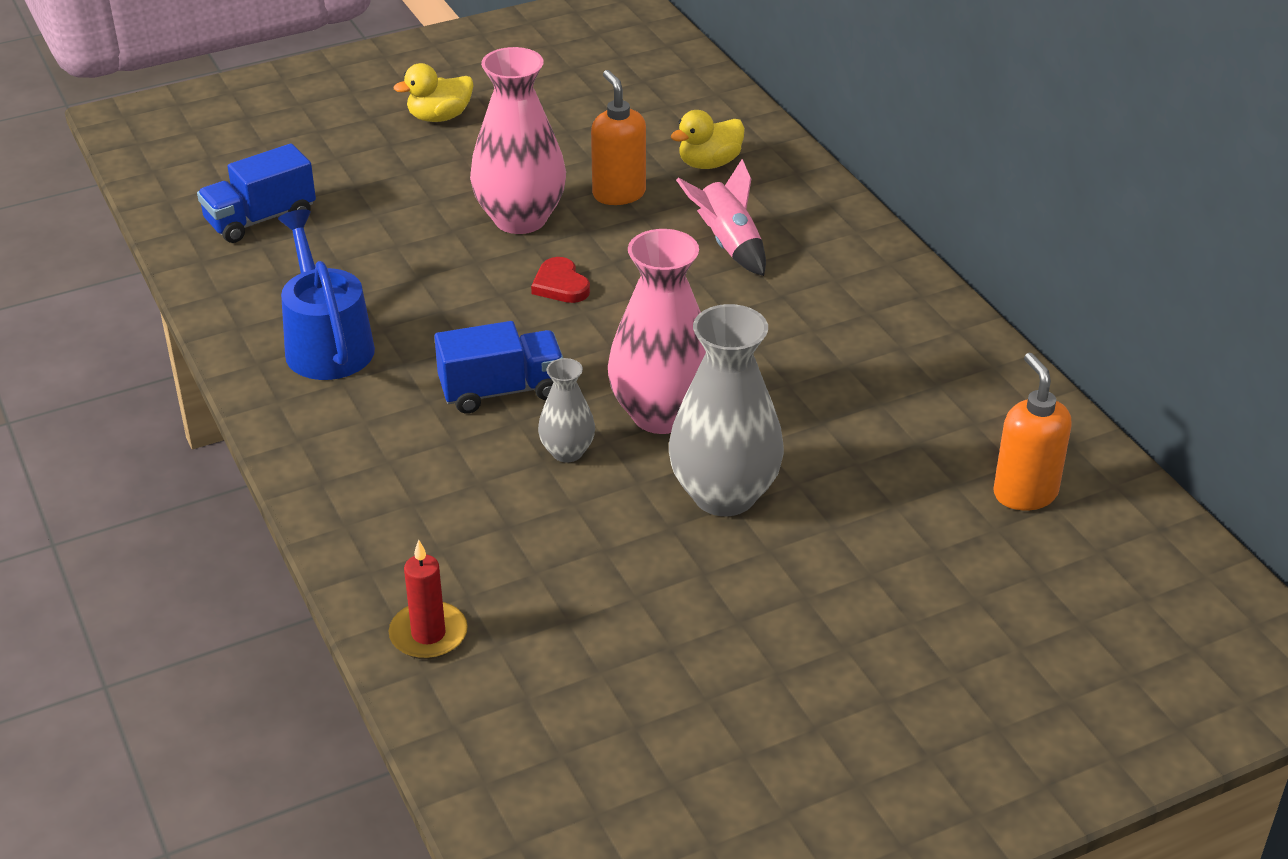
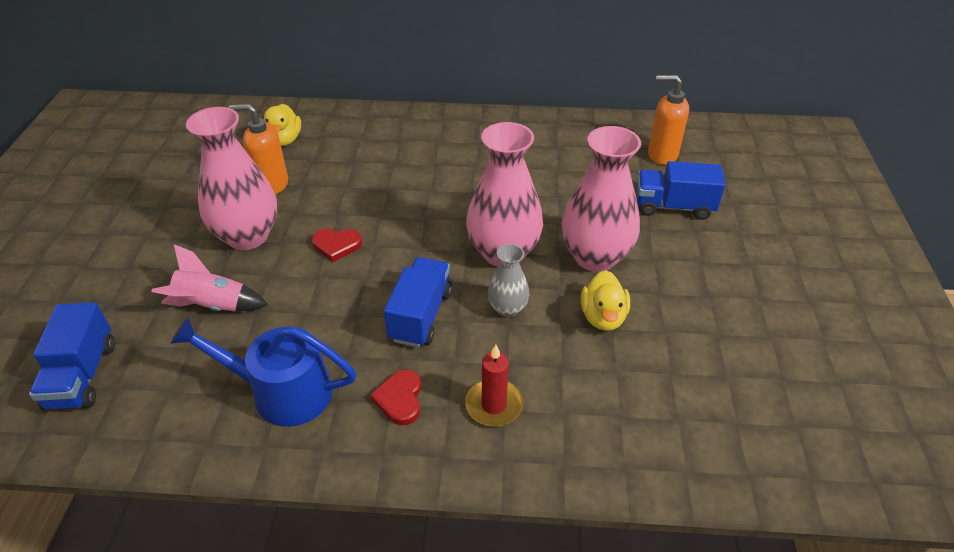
camera: 60 degrees left, 5 degrees up
red candle [389,540,468,659] -> red candle moved to [465,345,523,427]
yellow duck [394,63,474,122] -> yellow duck moved to [581,270,630,331]
grey vase [669,304,784,516] -> pink vase [562,126,641,272]
pink rocket [676,159,766,276] -> pink rocket moved to [151,244,268,312]
none -> red heart [370,369,421,425]
none -> blue truck [636,161,726,220]

